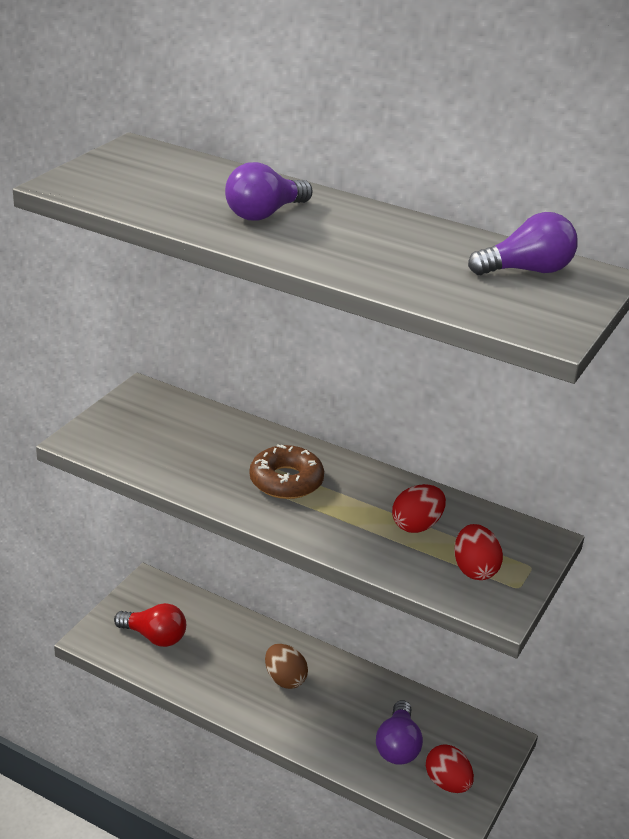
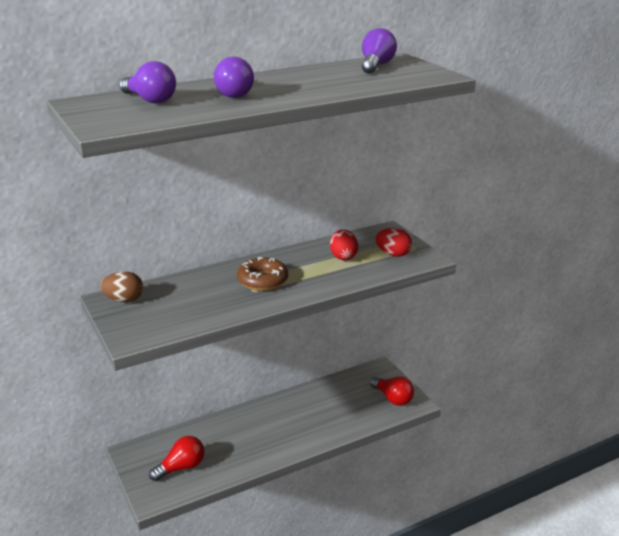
camera: 55 degrees left, 5 degrees down
brown egg [265,644,308,689] -> brown egg moved to [101,271,143,302]
purple light bulb [376,700,423,765] -> purple light bulb moved to [119,61,176,104]
red egg [426,744,474,793] -> red light bulb [370,376,414,406]

